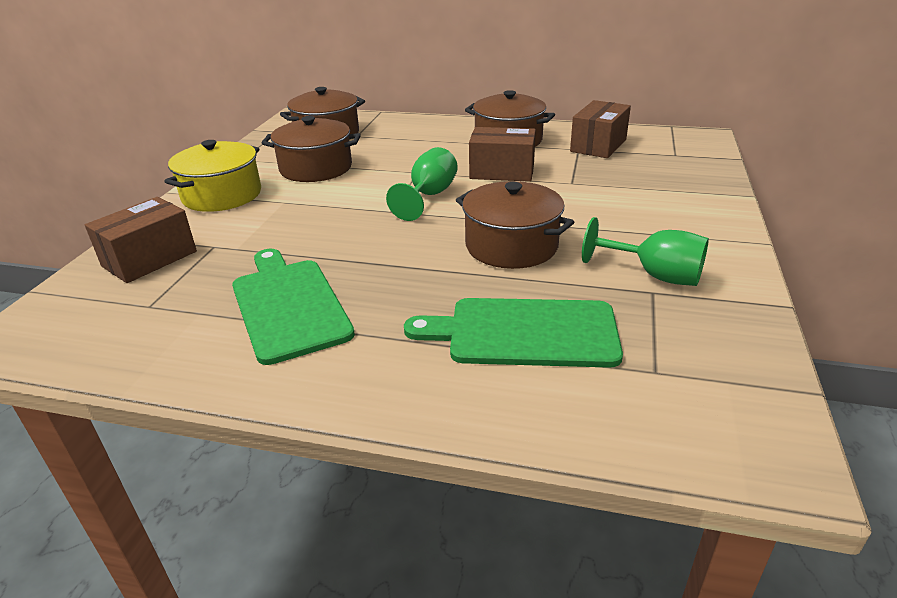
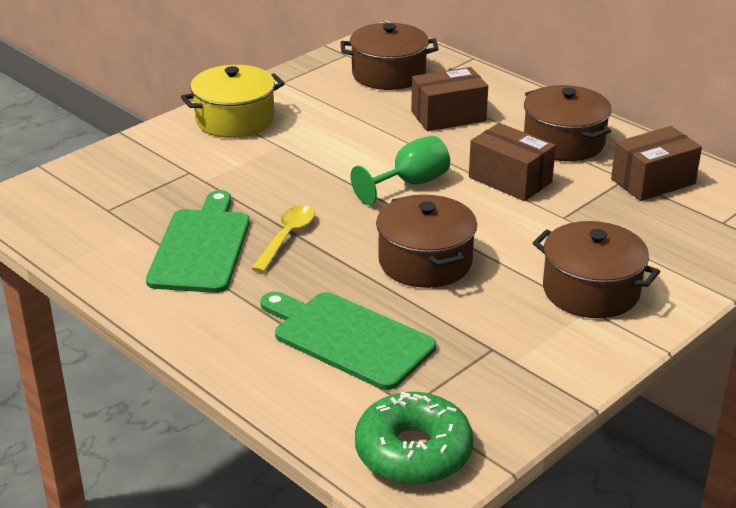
camera: 30 degrees right, 0 degrees up
brown box [85,197,197,283] -> brown box moved to [411,67,488,131]
brown pot [262,116,361,182] -> brown pot moved to [533,221,660,318]
green goblet [582,217,709,286] -> none
none -> yellow spoon [251,205,315,273]
none -> green donut [355,392,474,485]

